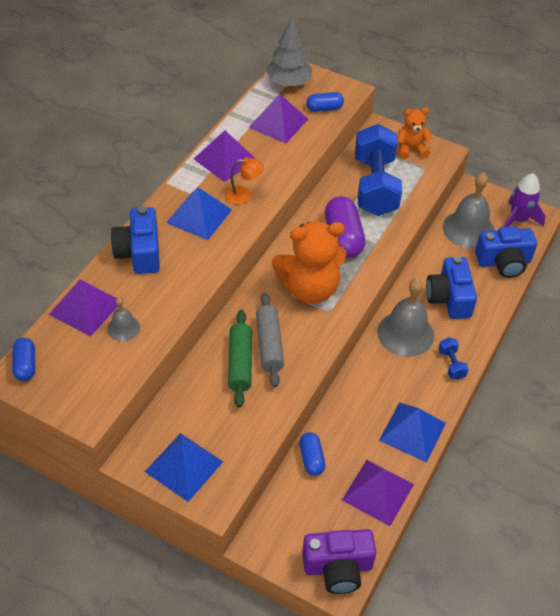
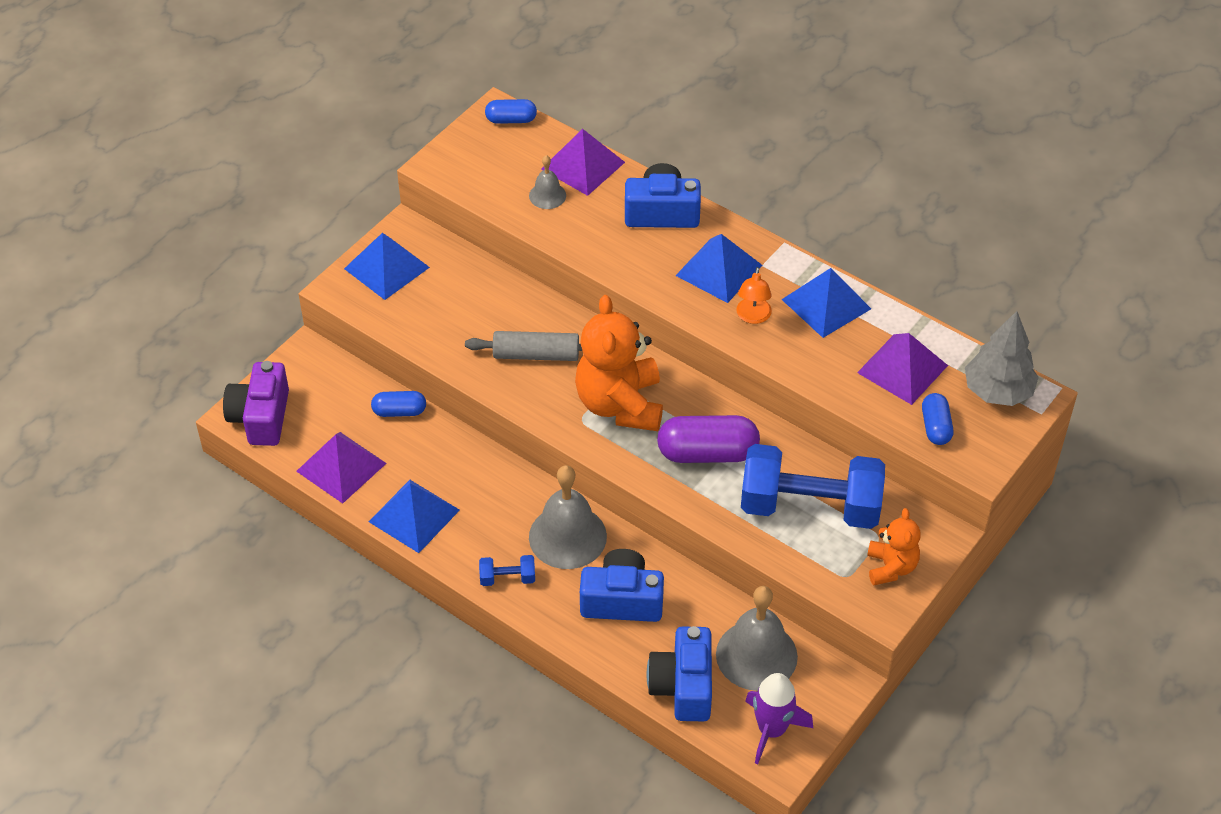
camera: 100 degrees right, 0 degrees up
purple pyramid [194,130,256,182] -> blue pyramid [781,268,871,338]
green rolling pin [228,310,252,408] -> none

